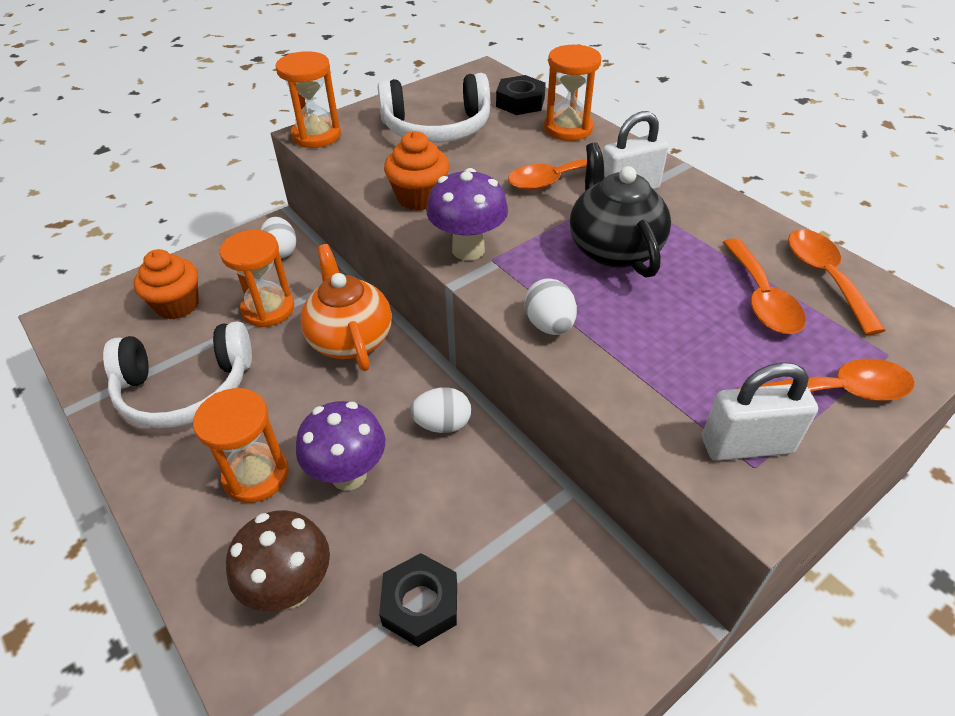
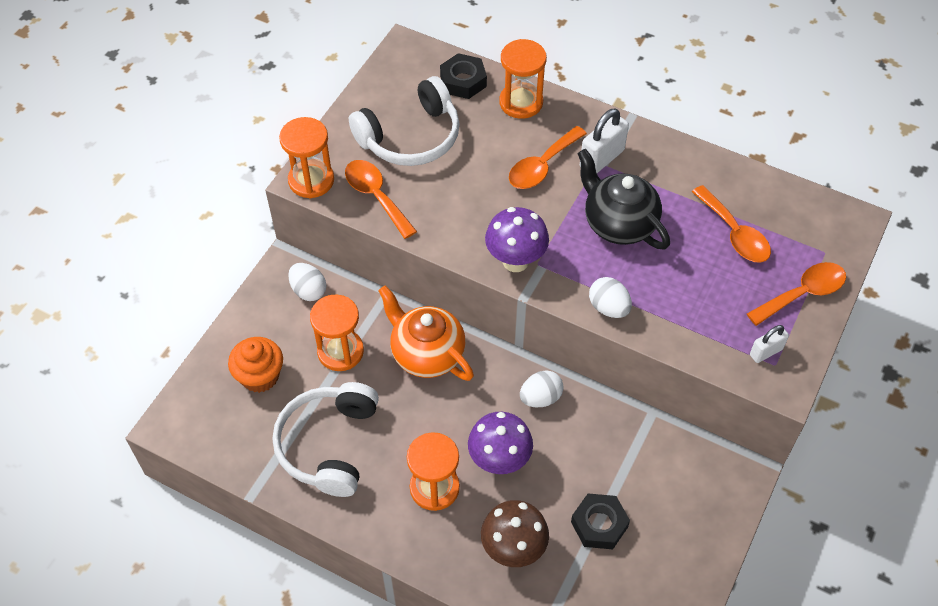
camera: 25 degrees left, 10 degrees up
white headphones [103,321,252,428] -> white headphones turned 135 degrees clockwise [272,382,379,497]
orange cupcake [384,131,449,211] -> none
white padlock [702,362,818,461] -> white padlock [750,325,789,363], size x0.61
orange spoon [788,229,886,335] -> orange spoon moved to [345,160,417,239]

